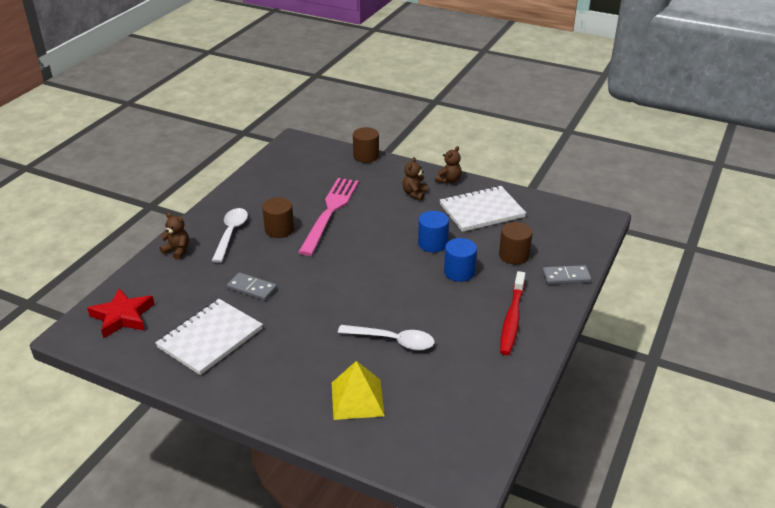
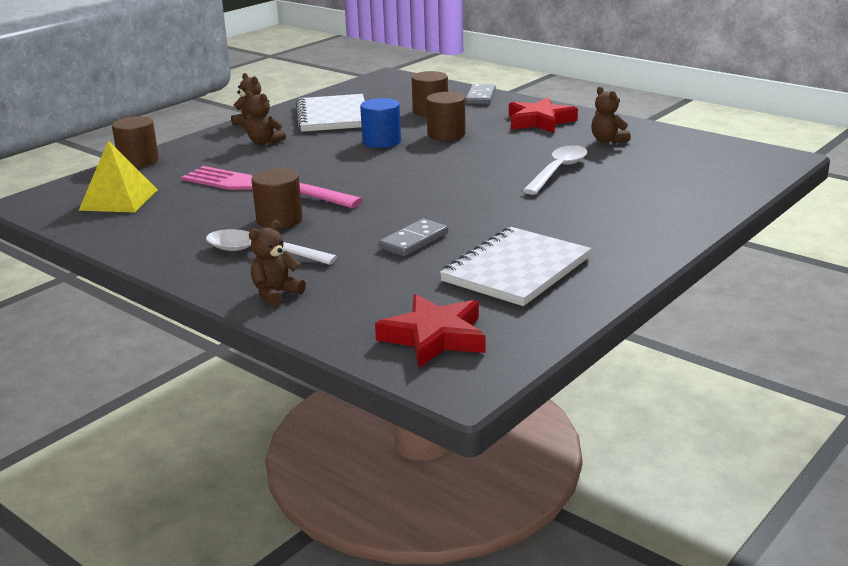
camera: 75 degrees left, 10 degrees down
white notebook [155,299,263,375] -> white notebook turned 75 degrees clockwise [440,227,592,306]
yellow pyramid [332,361,385,420] -> yellow pyramid moved to [79,141,158,213]
blue cylinder [444,238,477,282] -> brown cylinder [426,92,466,141]
red toothbrush [500,271,526,355] -> red star [509,98,578,133]
none -> brown teddy bear [591,86,631,143]

